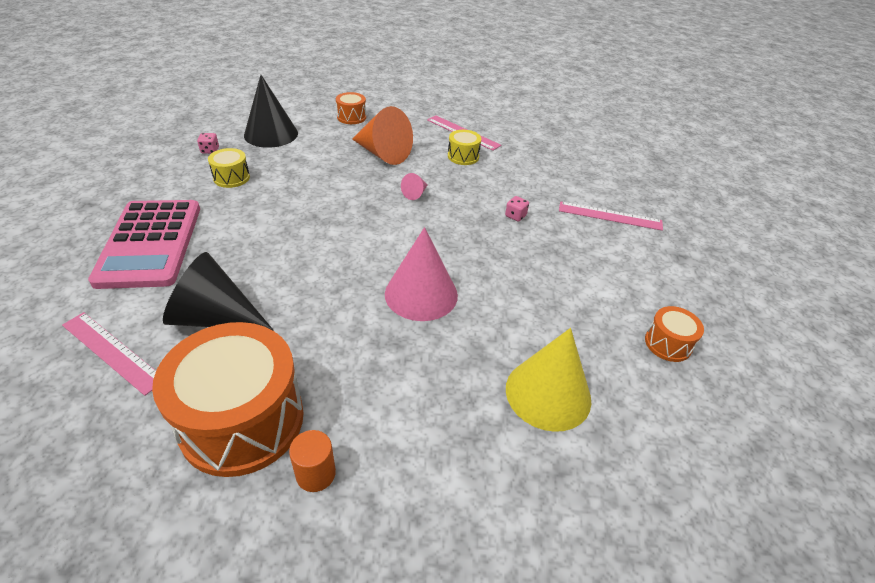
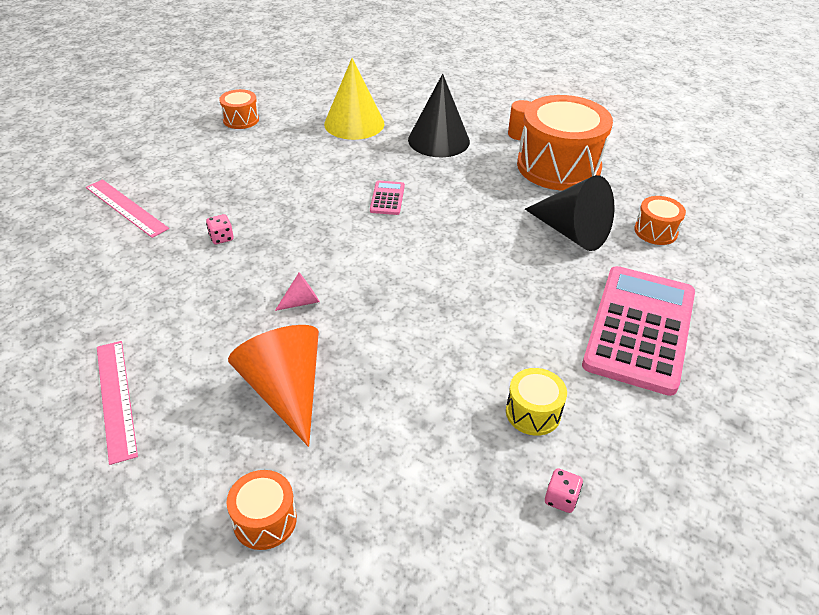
camera: 150 degrees left, 0 degrees up
pink ruler [62,312,156,396] -> orange drum [634,196,686,245]
black cone [244,75,298,148] -> black cone moved to [408,74,470,157]
pink cone [385,227,458,321] -> pink calculator [370,181,405,215]
yellow drum [448,130,481,165] -> none

